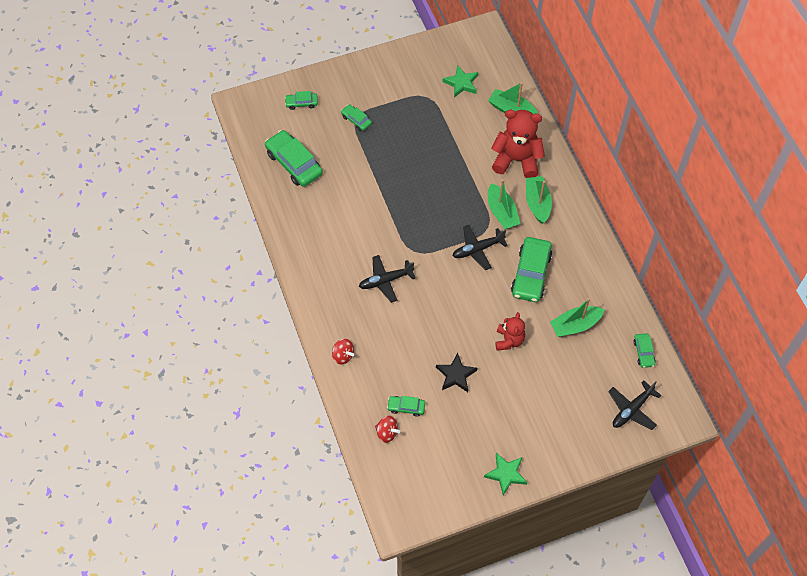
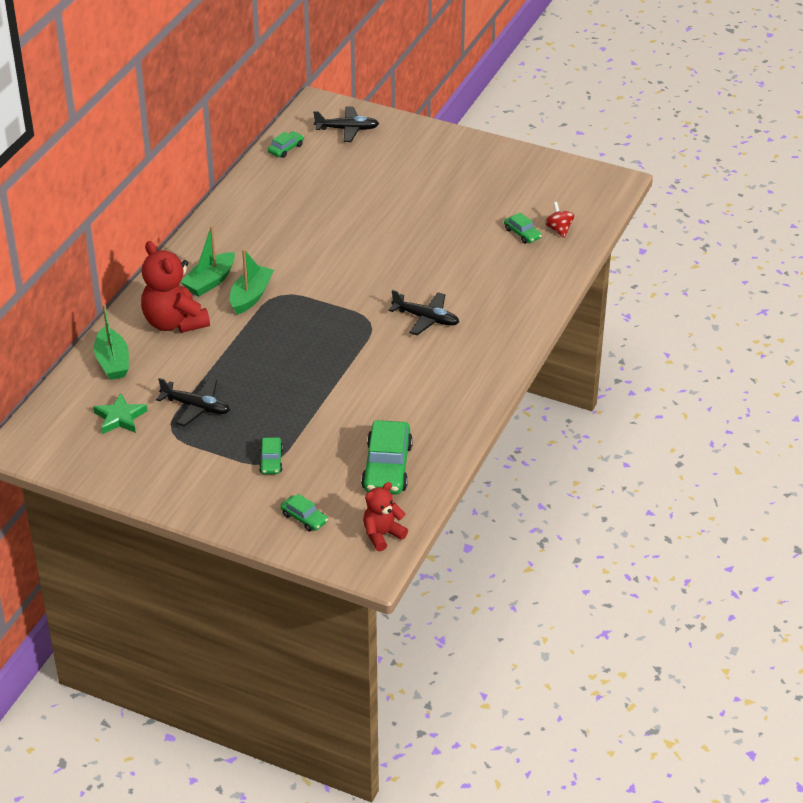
camera: 135 degrees left, 20 degrees down
red spinning top [332,339,354,364] -> none
black star [436,353,478,392] -> none
black plane [453,225,508,270] -> black plane moved to [156,378,230,426]
green star [484,453,528,496] -> none
red teddy bear [495,312,525,351] -> red teddy bear moved to [363,482,408,552]
green car [511,237,552,302] -> none
green boat [550,298,605,337] -> none

